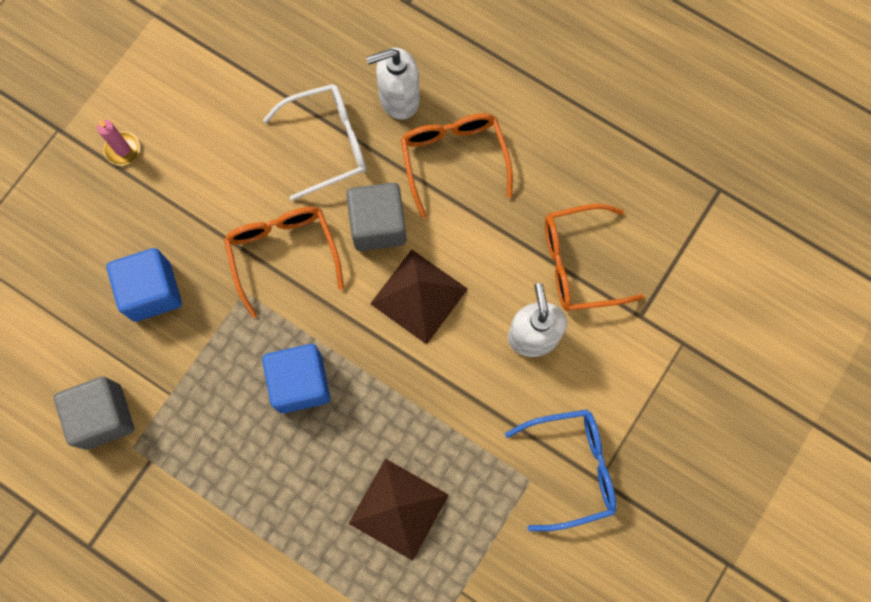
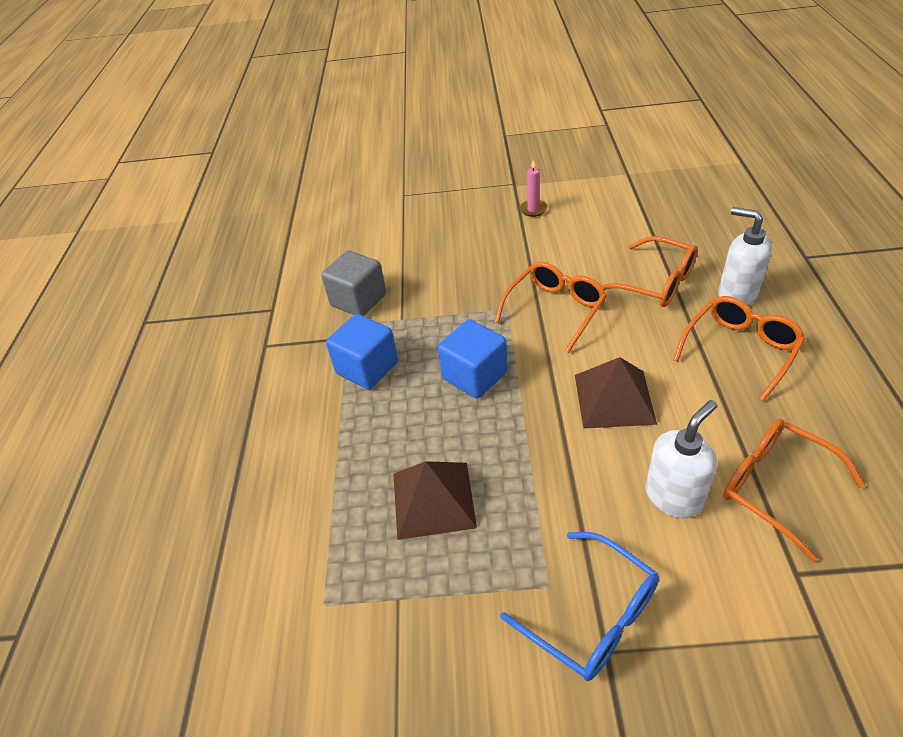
camera: 60 degrees right, 30 degrees down
blue cube [106,248,182,322] -> blue cube moved to [326,314,398,389]
white glasses [263,84,366,201] -> orange glasses [602,236,698,307]
grey cube [346,182,407,251] -> none

